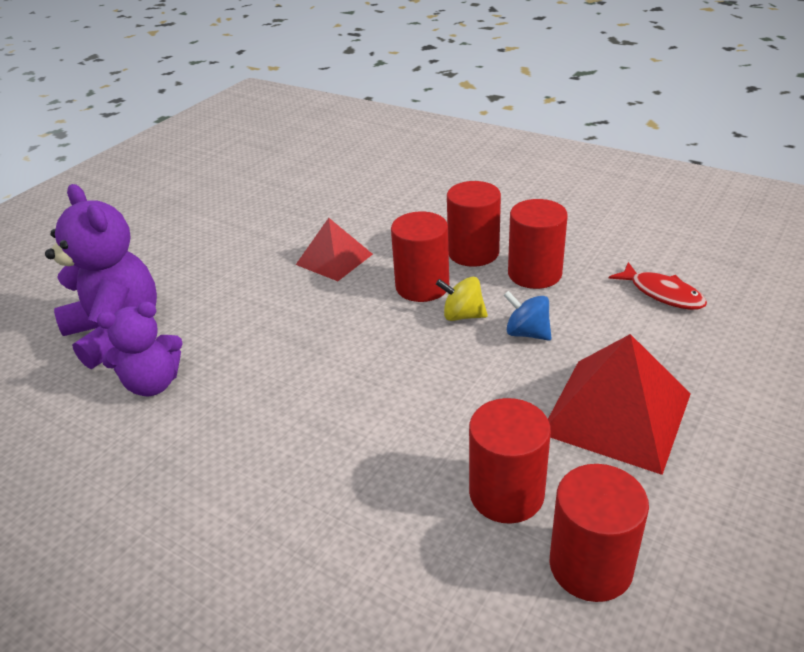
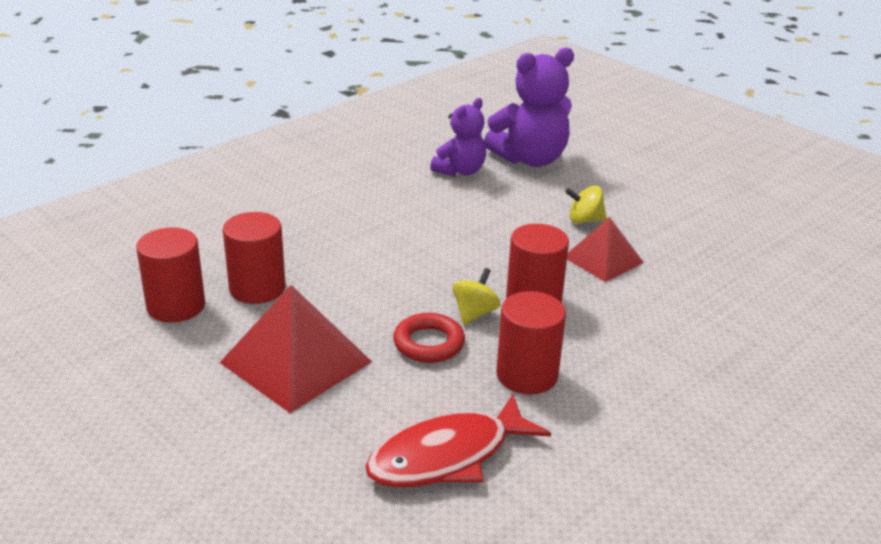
camera: 100 degrees right, 5 degrees down
purple teddy bear [97,302,183,396] -> purple teddy bear turned 135 degrees counterclockwise [430,98,486,176]
red cylinder [447,181,501,267] -> none
blue spinning top [503,291,551,341] -> red ring [393,313,465,363]
red fish [608,262,707,310] -> red fish [365,394,551,487], size x1.61
none -> yellow spinning top [565,186,607,224]

